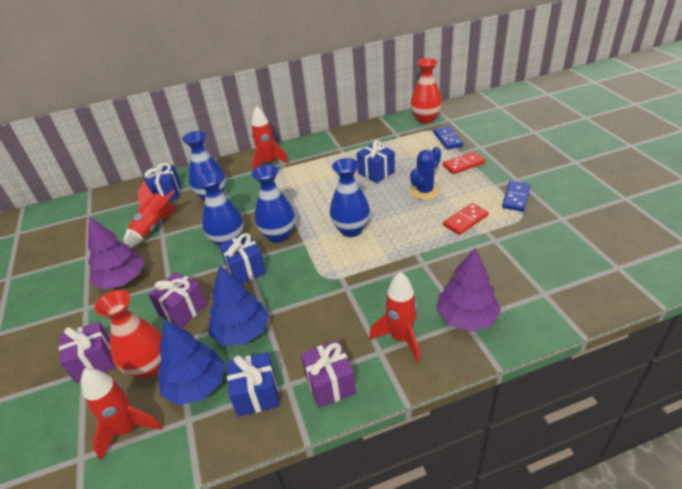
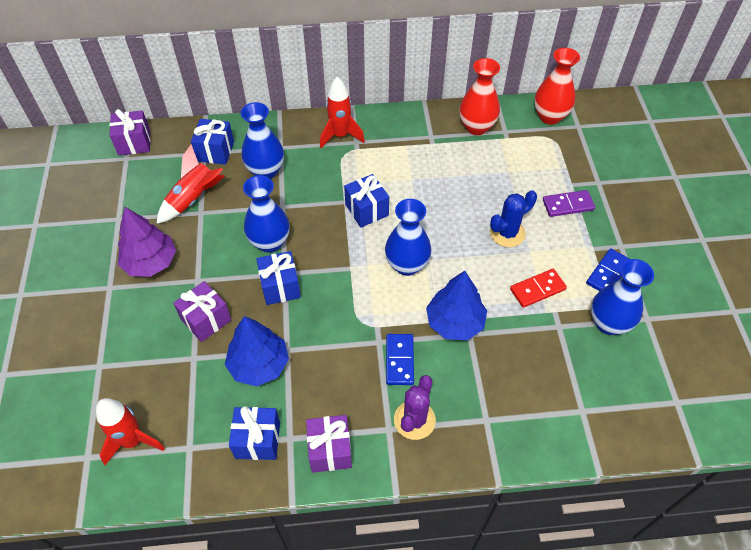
camera: 10 degrees right, 15 degrees up
purple gift [59,321,115,383] -> purple gift moved to [110,109,151,156]
red vase [94,290,162,379] -> red vase moved to [459,58,500,135]
blue tree [158,320,225,405] -> blue tree moved to [426,271,487,340]
blue vase [252,165,295,243] -> blue vase moved to [591,259,654,335]
blue gift [357,140,395,183] -> blue gift moved to [344,174,389,228]
red rocket [369,272,420,362] -> purple cactus [394,375,436,440]
blue domino [433,126,463,149] -> blue domino moved to [386,334,414,385]
purple tree [437,248,501,332] -> none
red domino [443,151,485,174] -> purple domino [543,190,595,217]

